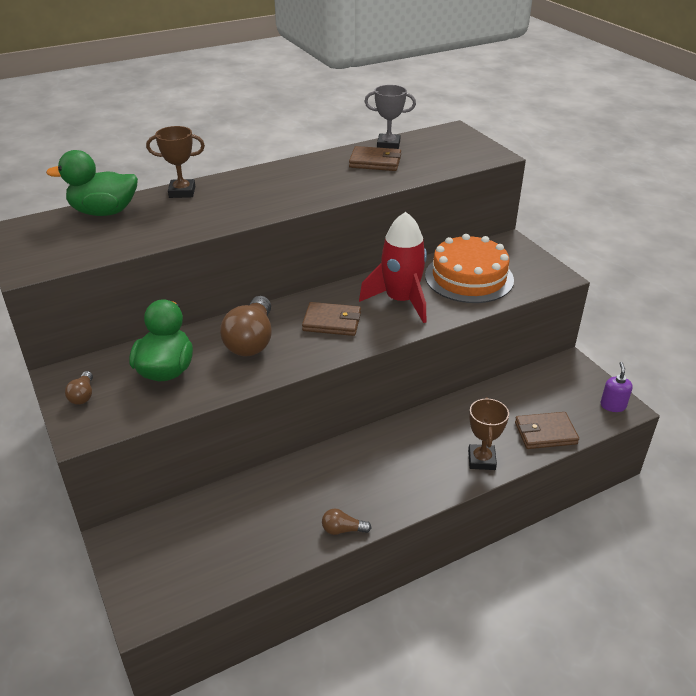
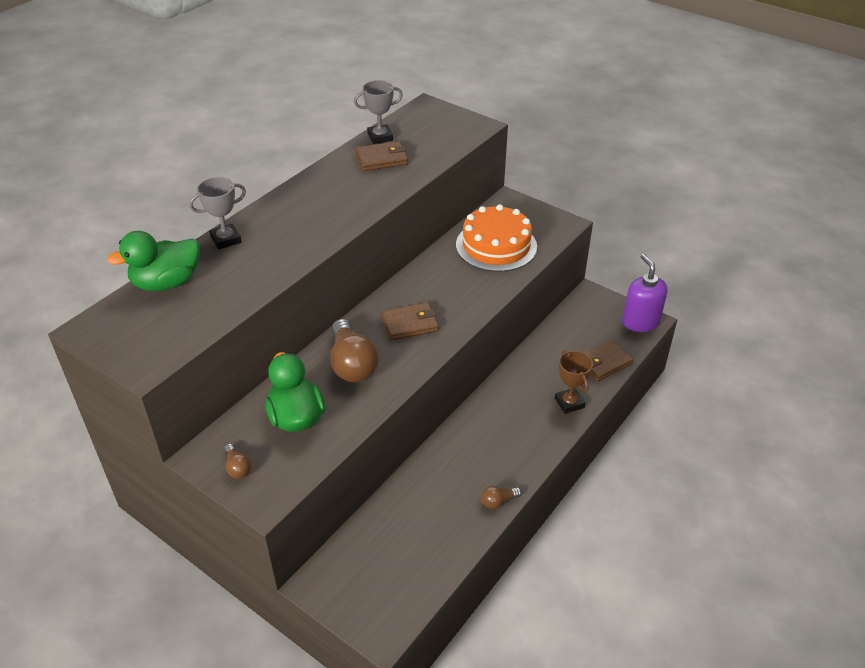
camera: 25 degrees left, 5 degrees up
brown trophy [146,126,205,198] -> grey trophy [189,177,246,250]
red rocket [359,212,427,323] -> none
purple soap dispenser [601,362,633,412] -> purple soap dispenser [622,254,668,332], size x1.79

